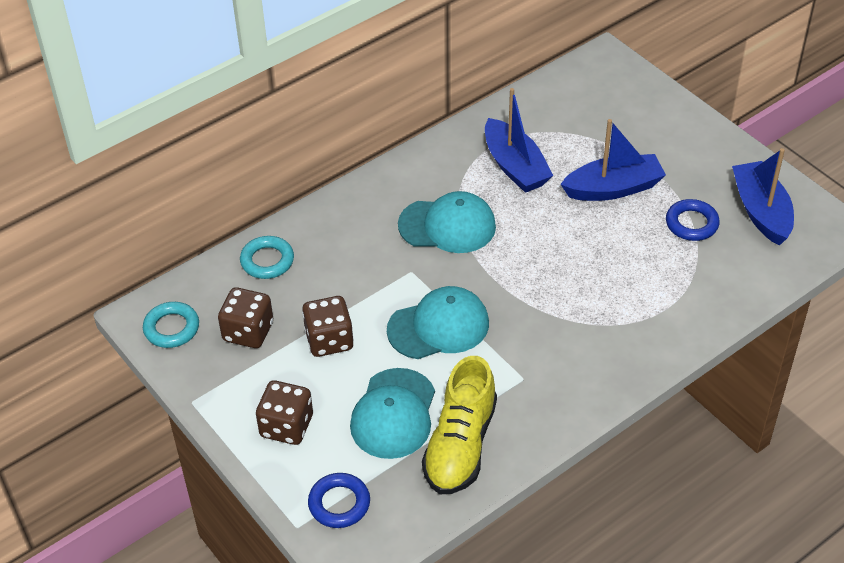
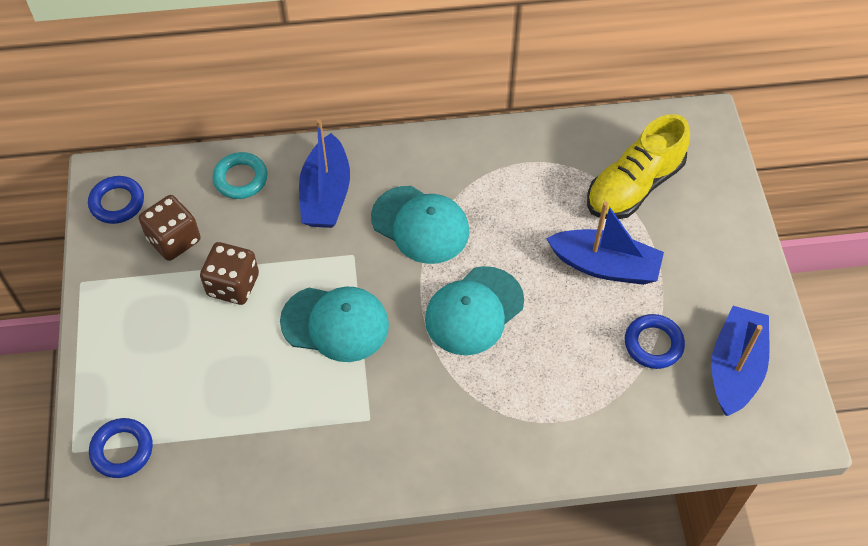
camera: 30 degrees right, 10 degrees up
turquoise ring [143,302,199,348] -> blue ring [88,176,144,224]
brown dice [256,380,313,445] -> none
turquoise cap [350,368,435,459] -> turquoise cap moved to [425,266,524,355]
yellow shoe [422,356,497,494] -> yellow shoe moved to [587,114,690,219]
blue boat [485,88,553,193] -> blue boat moved to [299,119,350,228]

